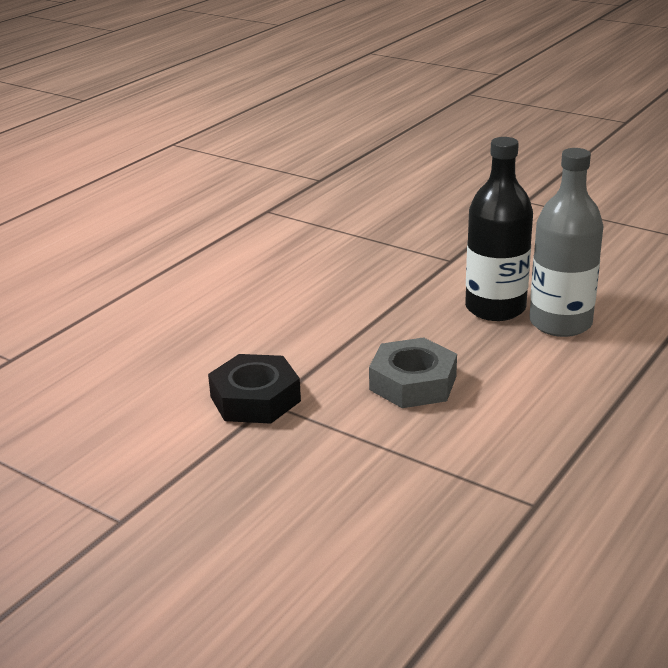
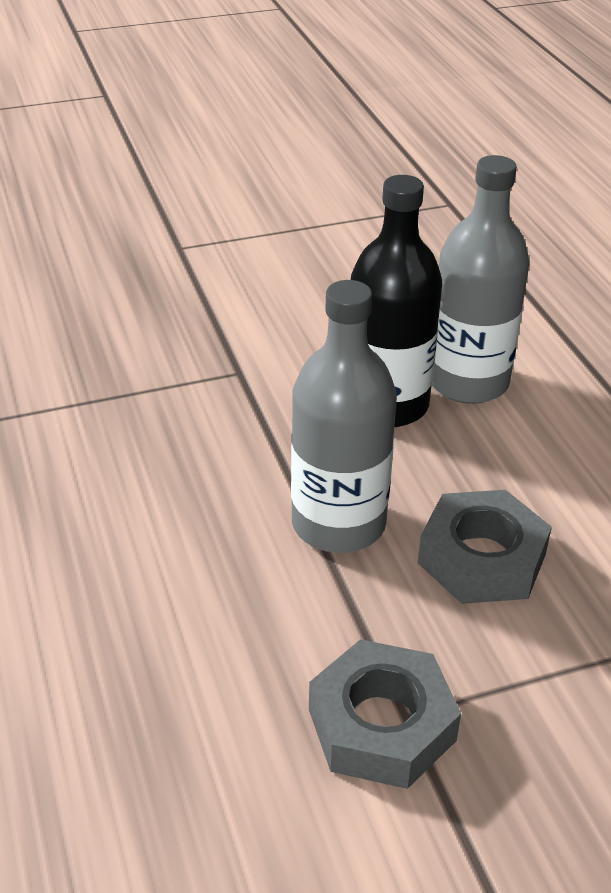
camera: 55 degrees left, 10 degrees up
black nut [208,354,301,424] -> grey nut [309,639,461,789]
none -> grey bottle [291,280,397,553]

